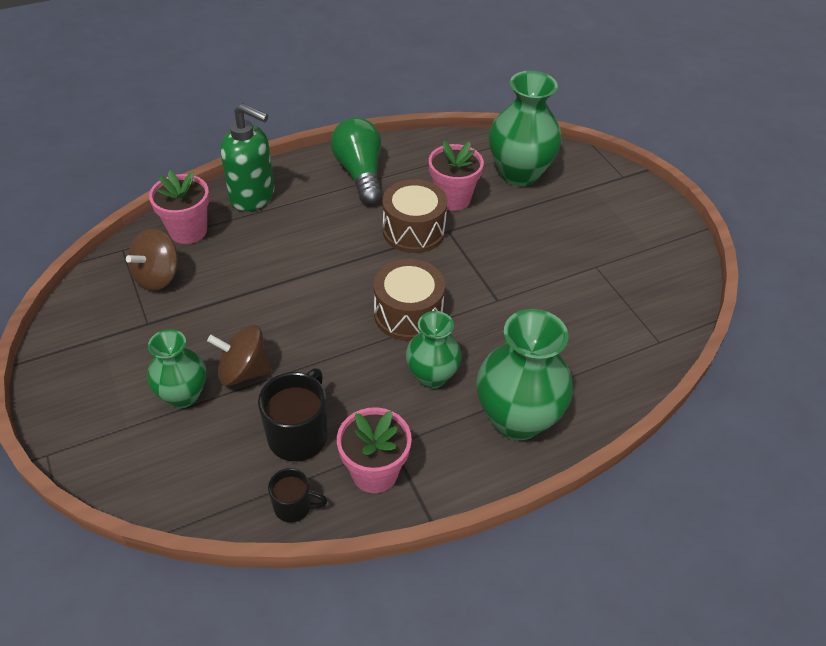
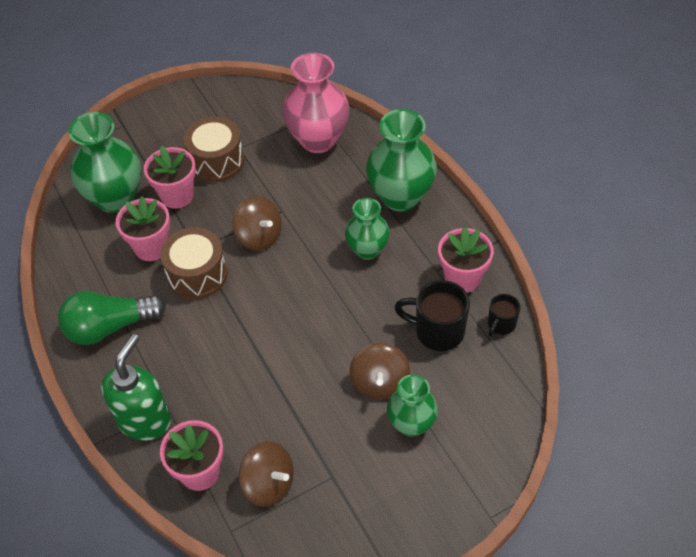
camera: 90 degrees left, 5 degrees up
black mug [268,468,327,523] -> black mug turned 150 degrees counterclockwise [488,294,521,337]
brown drum [374,259,445,341] -> brown drum moved to [184,116,244,182]
none -> pink flower pot [144,146,196,209]
none -> brown spinning top [232,196,282,251]
none -> pink vase [282,53,350,153]

